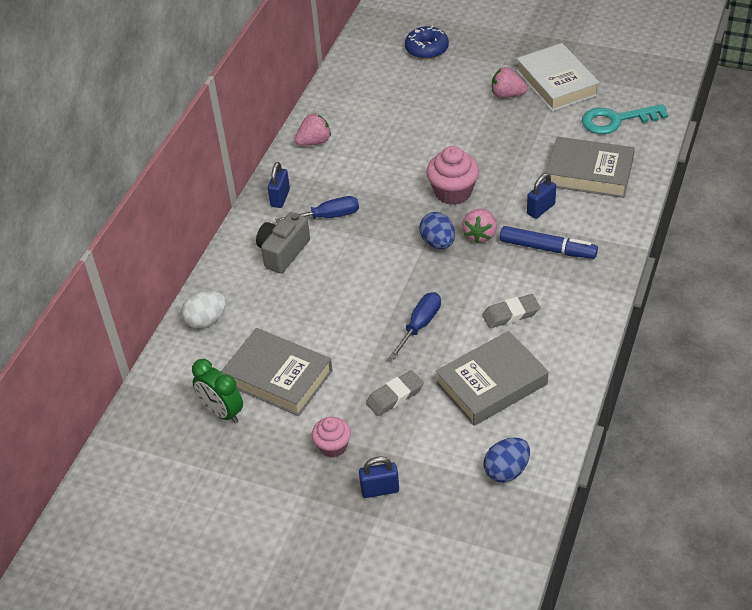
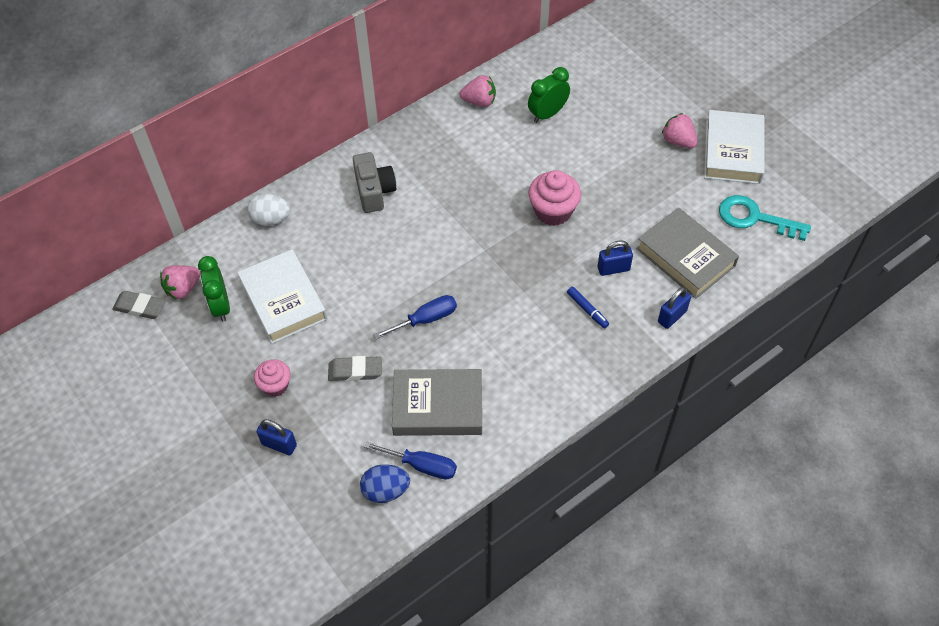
camera: 30 degrees right, 10 degrees up
grey book [221,328,333,416] -> white book [237,250,327,344]
grey camera [256,212,310,274] -> grey camera turned 105 degrees clockwise [353,152,396,213]
blue padlock [268,162,290,208] -> blue padlock moved to [658,287,691,329]
blue screwdriver [275,196,359,223] -> blue screwdriver moved to [364,441,457,480]
blue donut [405,26,449,59] -> none
blue egg [419,212,455,249] -> none
pink strawberry [462,209,497,243] -> pink strawberry moved to [160,265,200,299]
grey eraser [482,294,540,328] -> grey eraser moved to [112,291,166,319]
blue marker [500,226,598,259] -> blue marker [567,287,609,329], size x0.57
none -> green clock [528,67,570,123]

